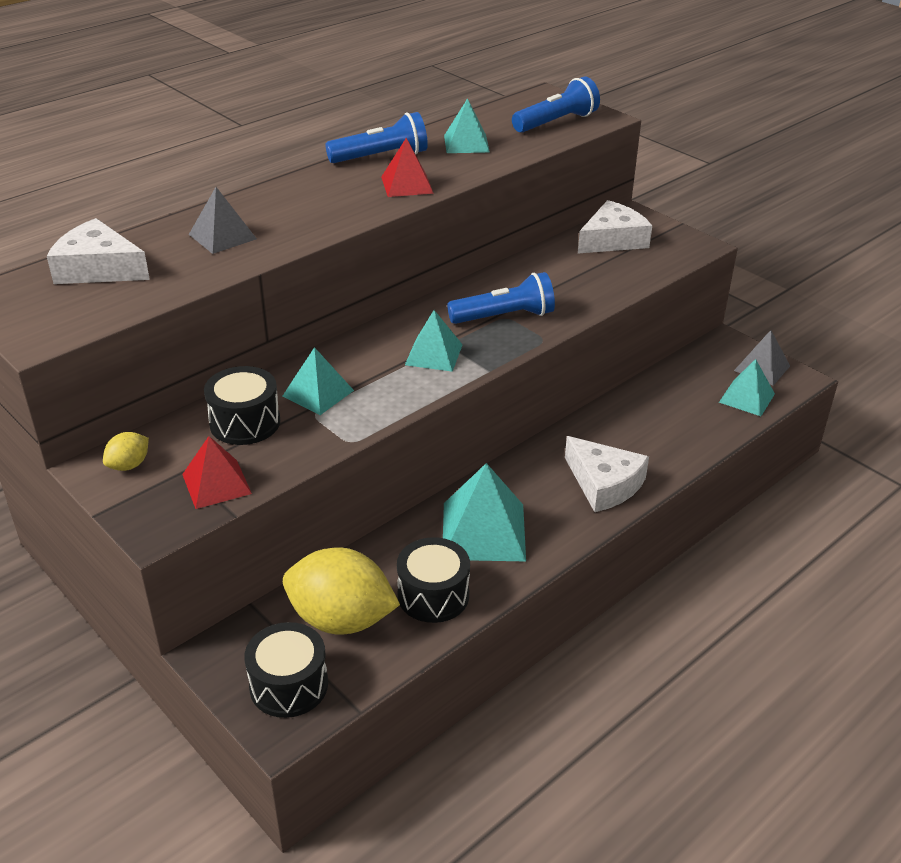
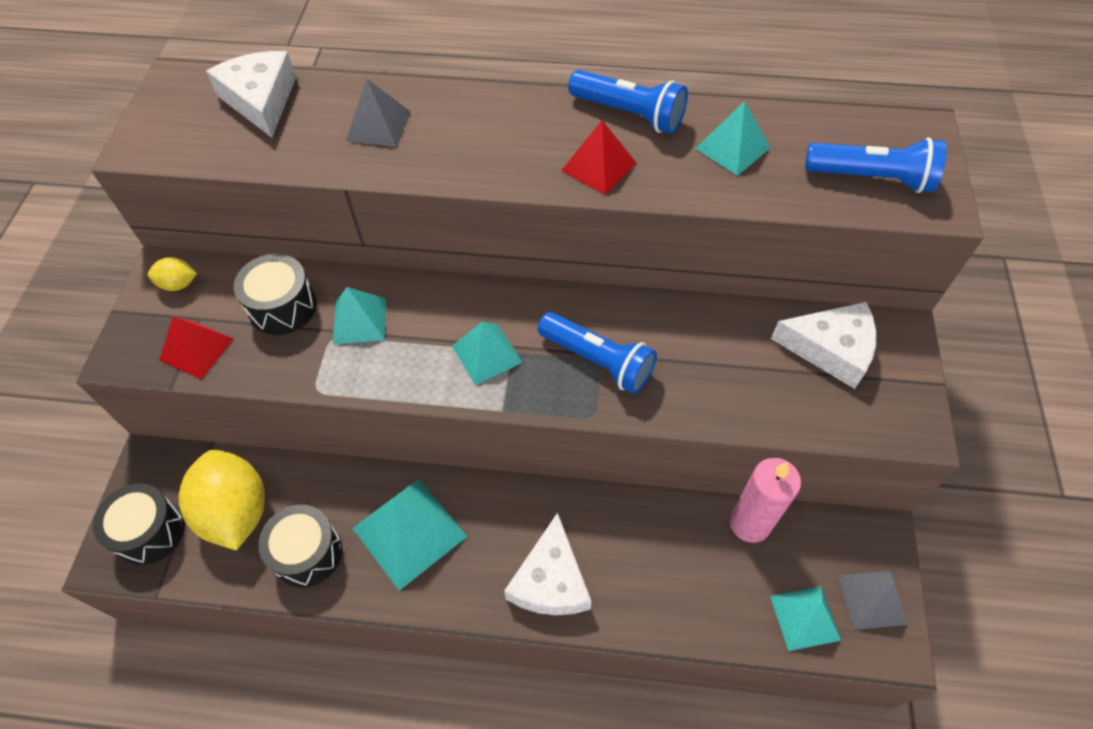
camera: 50 degrees right, 20 degrees up
none -> pink candle [730,458,801,543]

